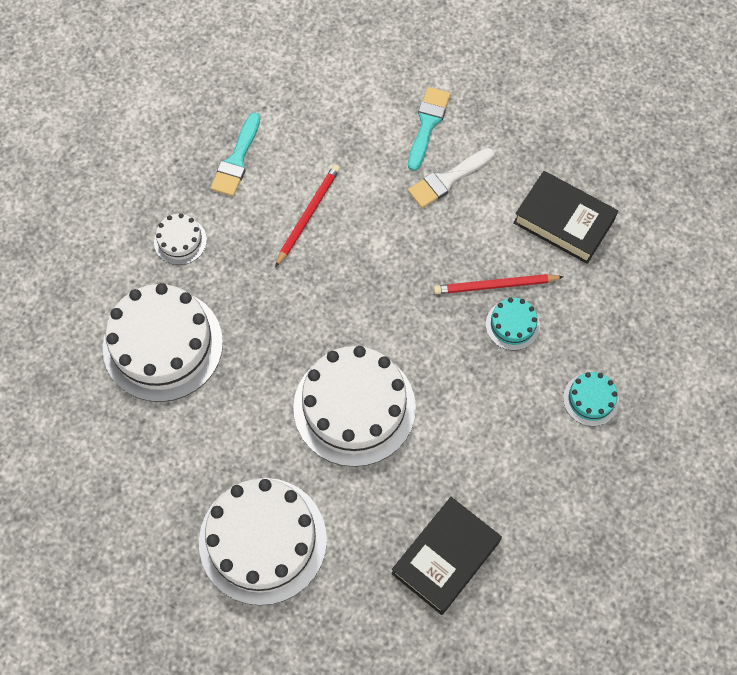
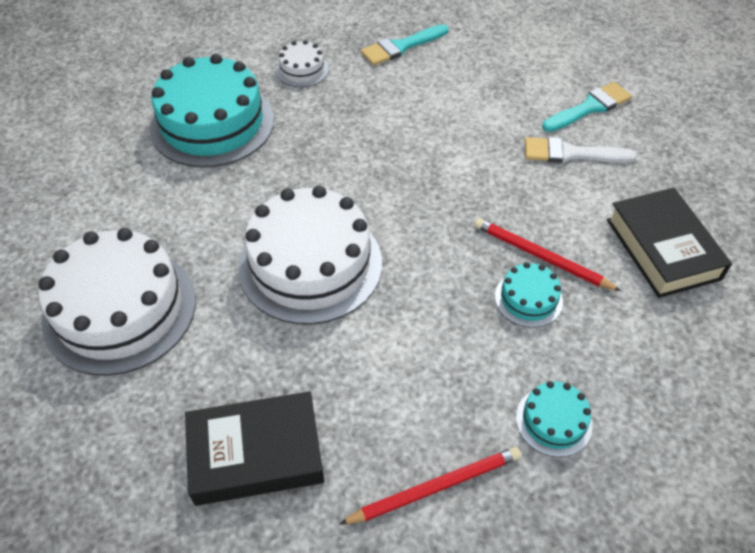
camera: 40 degrees right, 15 degrees down
white cake [103,283,223,402] -> turquoise cake [150,54,274,168]
red pencil [275,164,340,267] -> red pencil moved to [339,447,521,525]

